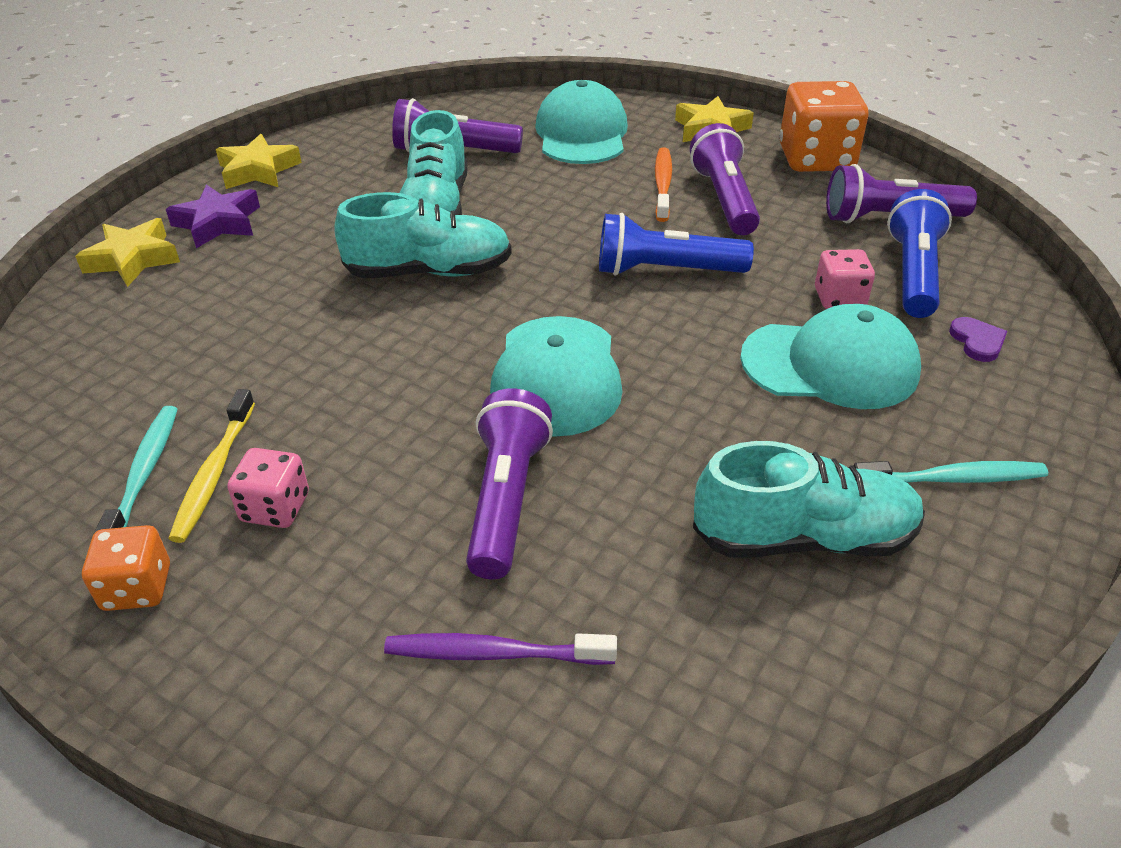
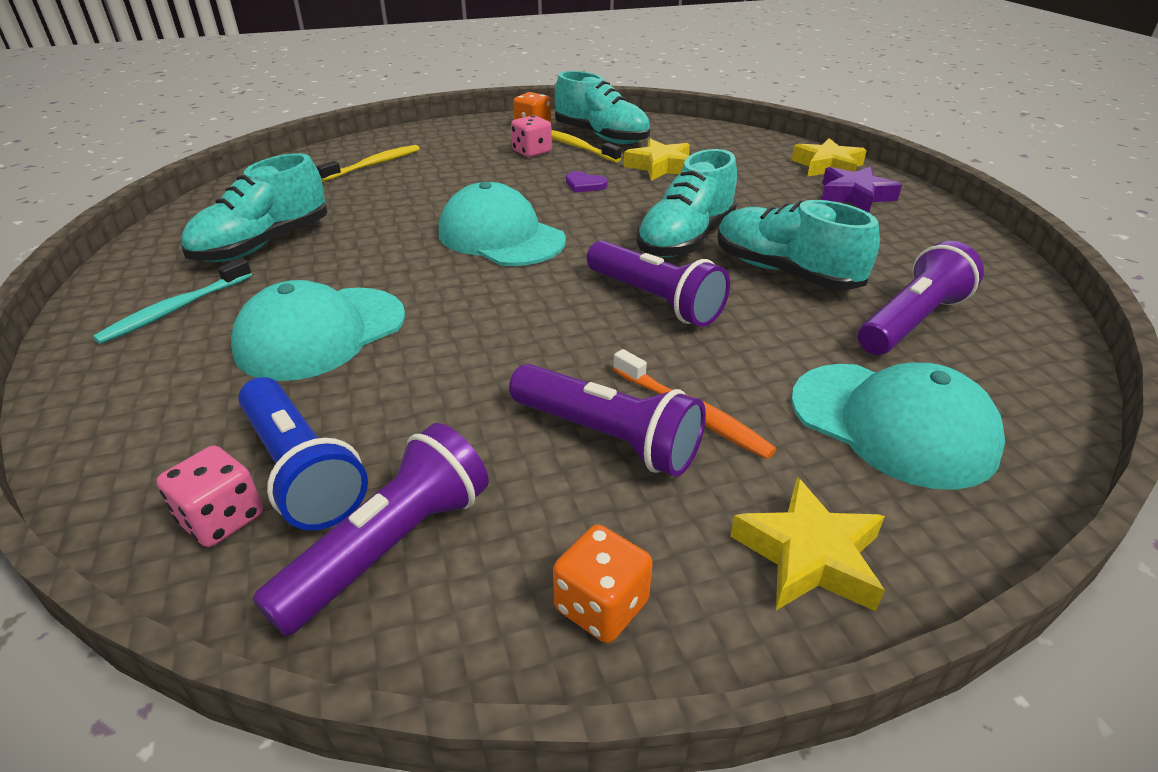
camera: 130 degrees right, 5 degrees down
turquoise toothbrush [93,406,178,535] -> turquoise shoe [555,71,650,144]
yellow star [216,134,302,189] -> yellow star moved to [624,139,690,181]
purple toothbrush [384,633,617,665] -> yellow toothbrush [316,145,420,182]
purple flashlight [466,388,553,580] -> purple flashlight moved to [587,240,730,327]
blue flashlight [599,213,754,276] -> none
orange dice [779,81,869,172] -> orange dice [553,524,653,643], size x0.55
pink dice [815,249,875,309] -> pink dice moved to [156,445,263,547]
purple heart [949,317,1007,362] -> purple heart moved to [566,171,608,193]

